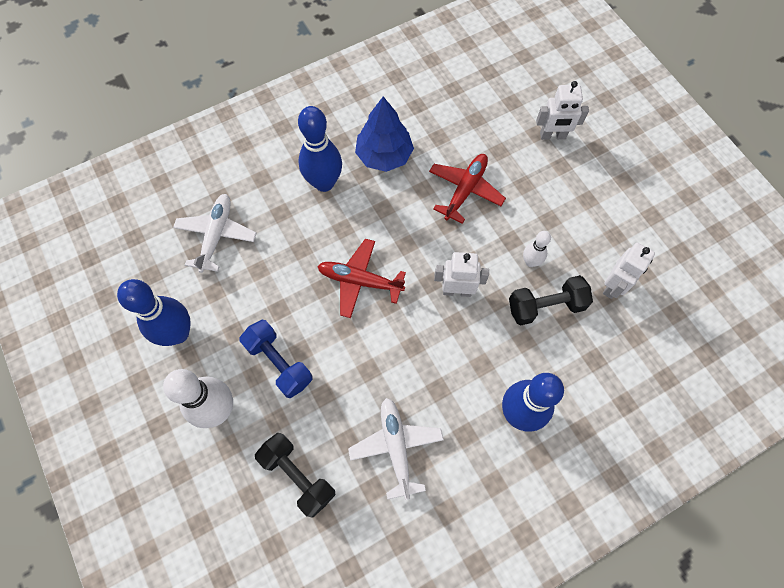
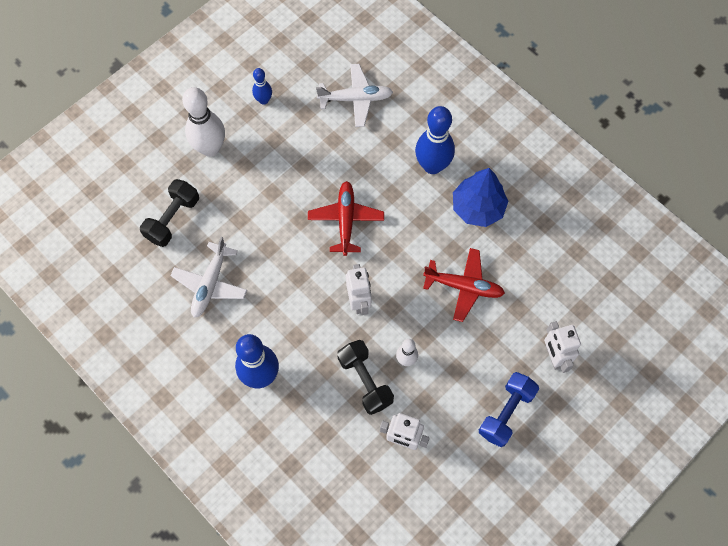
camera: 75 degrees right, 0 degrees up
blue bowling pin [117,279,191,346] -> blue bowling pin [252,68,272,105], size x0.52
blue dumbbell [239,320,313,398] -> blue dumbbell moved to [479,372,539,447]
white plane [348,398,444,500] -> white plane turned 135 degrees clockwise [170,237,247,318]

